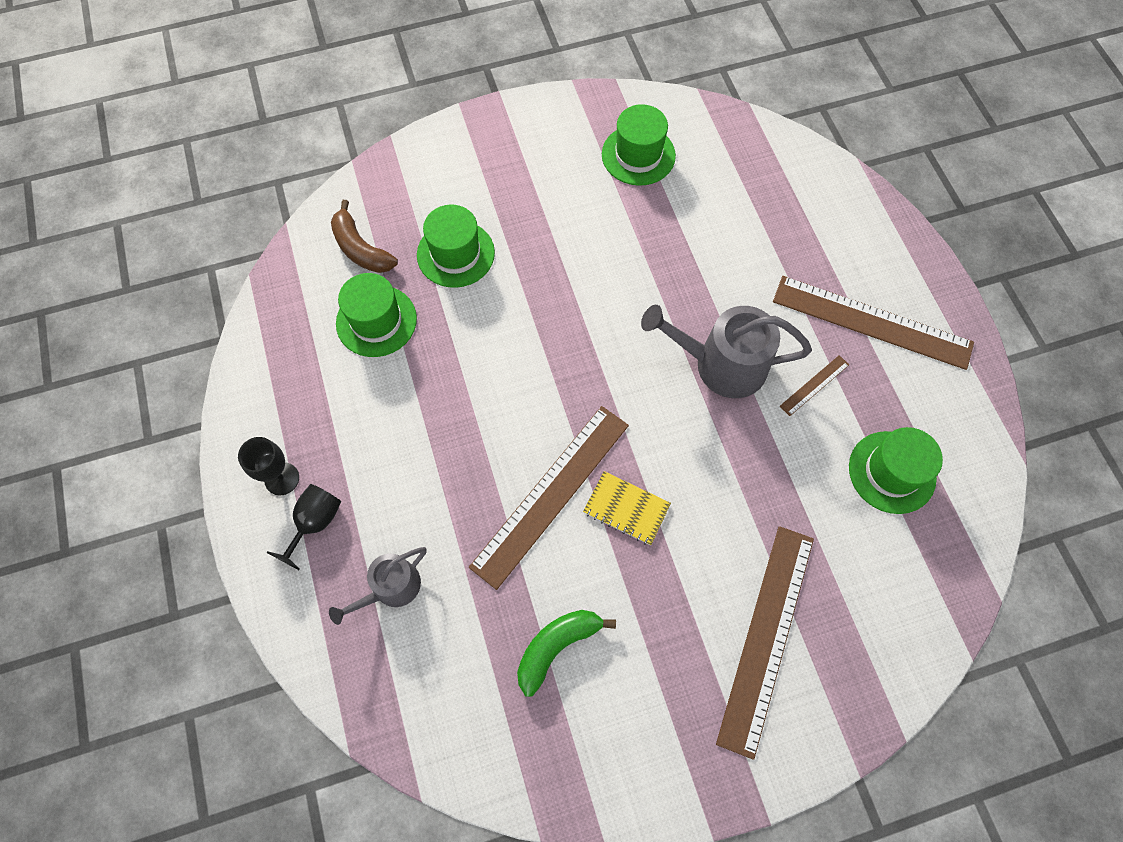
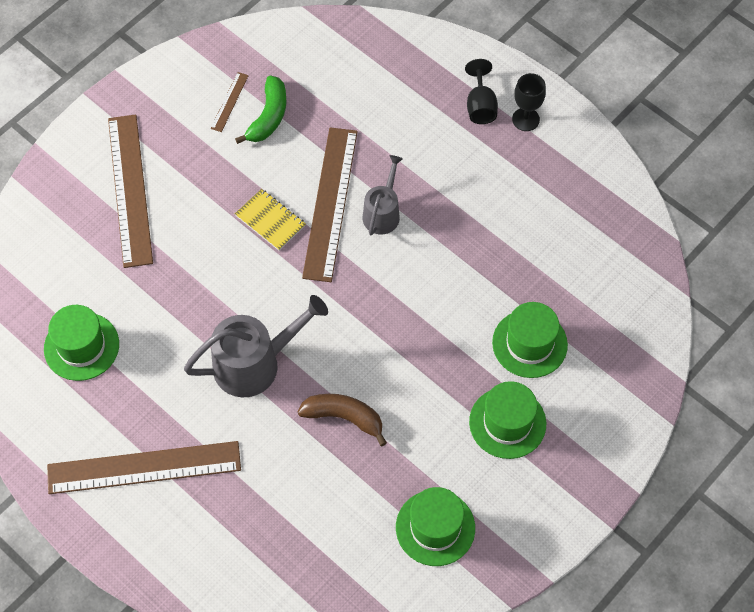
camera: 150 degrees right, 5 degrees down
grey watering can [329,547,427,625] -> grey watering can moved to [363,155,403,235]
brown banana [331,200,398,273] -> brown banana moved to [298,394,387,446]
green hat [336,273,417,357] -> green hat moved to [469,381,546,459]
yellow notebook [583,471,671,545] -> yellow notebook turned 45 degrees clockwise [235,189,306,250]
brown ruler [780,355,849,416] -> brown ruler moved to [211,72,249,132]

